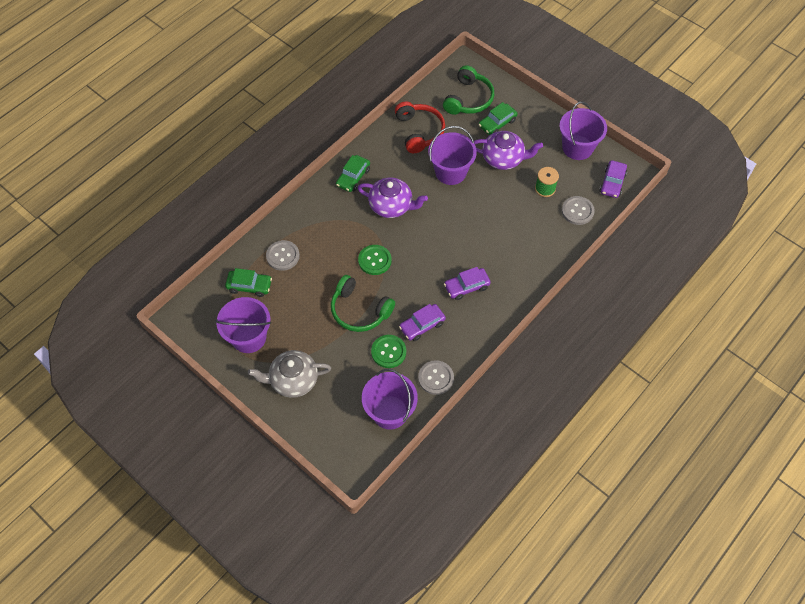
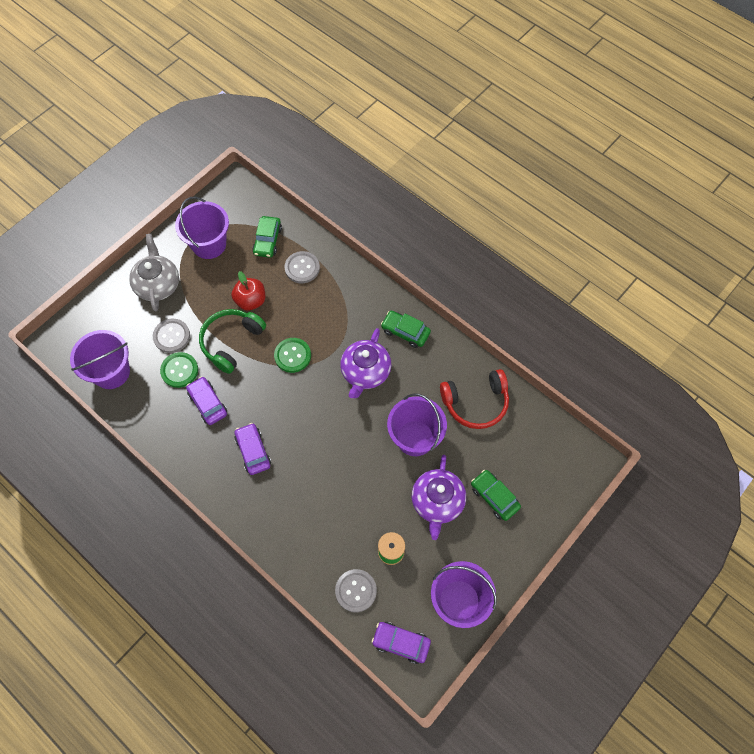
camera: 90 degrees right, 5 degrees up
grey button [418,360,454,395] -> grey button moved to [153,319,190,353]
green headphones [443,65,494,115] -> none
none -> red apple [232,271,265,311]

